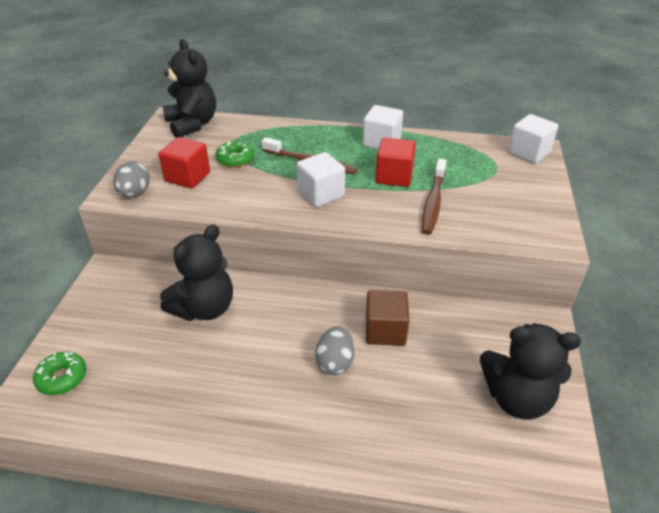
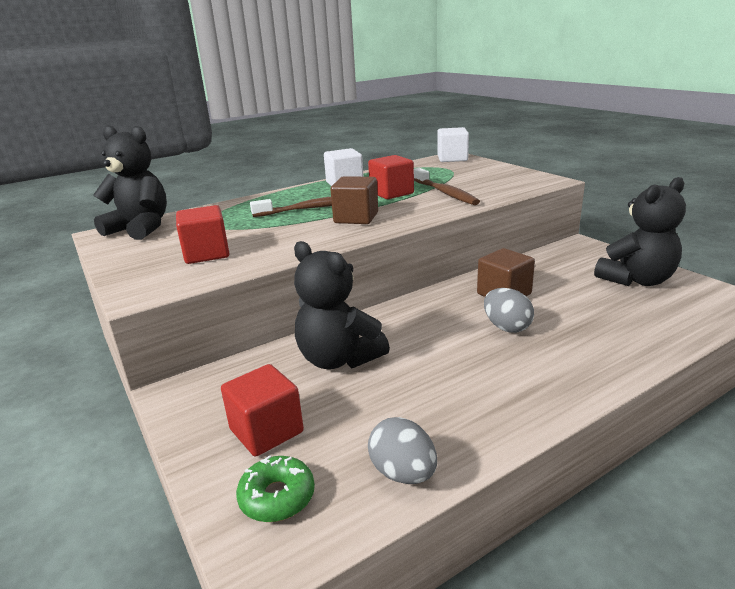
camera: 40 degrees left, 15 degrees down
grey egg [113,161,150,198] -> grey egg moved to [368,417,437,484]
black teddy bear [160,224,233,321] -> black teddy bear turned 135 degrees clockwise [294,241,390,369]
green donut [216,141,254,167] -> none
white cube [296,152,345,207] -> brown cube [330,176,378,224]
none -> red cube [221,364,304,457]

